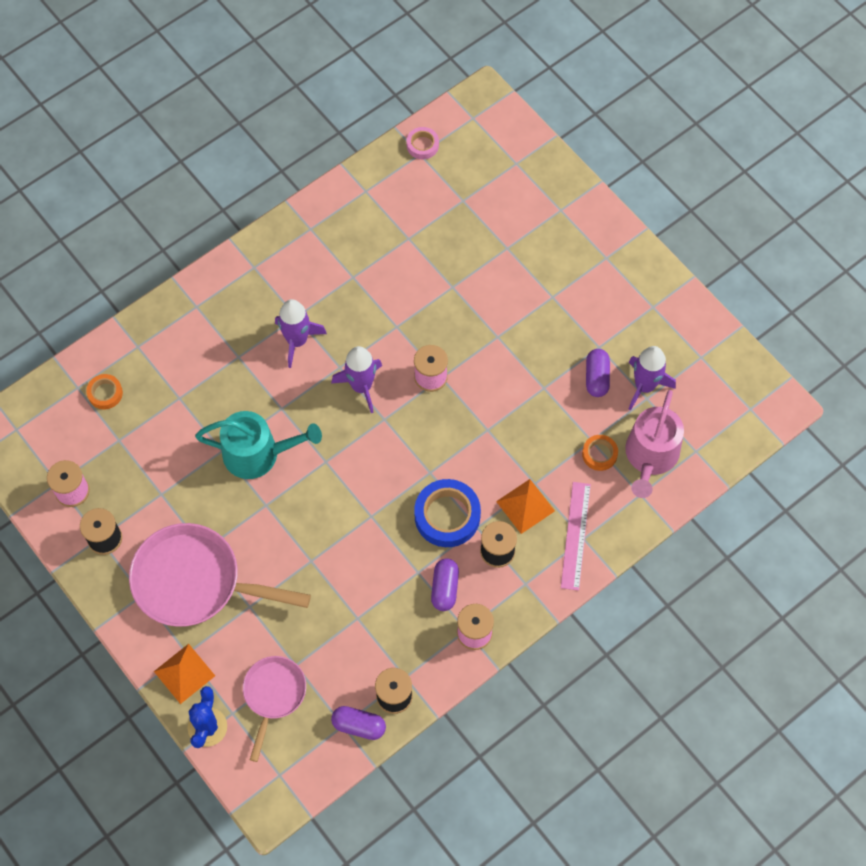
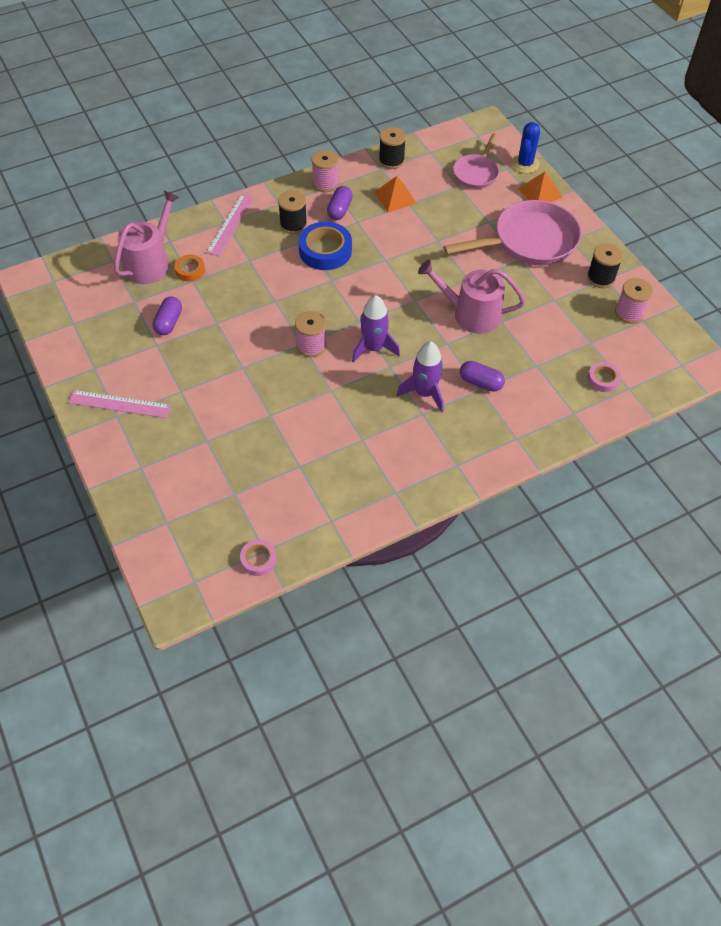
camera: 170 degrees left, 10 degrees down
orange tape [86,374,123,409] -> pink tape [588,362,621,392]
pink pan [129,523,311,627] -> pink pan turned 45 degrees counterclockwise [443,200,581,266]
turquoise watering can [195,411,322,479] -> pink watering can [418,260,526,334]
purple capsule [331,706,386,740] -> purple capsule moved to [460,361,505,392]
orange pyramid [496,479,555,534] -> orange pyramid moved to [374,176,417,212]
purple rocket [629,346,676,411] -> none
none -> pink ruler [68,390,171,418]

